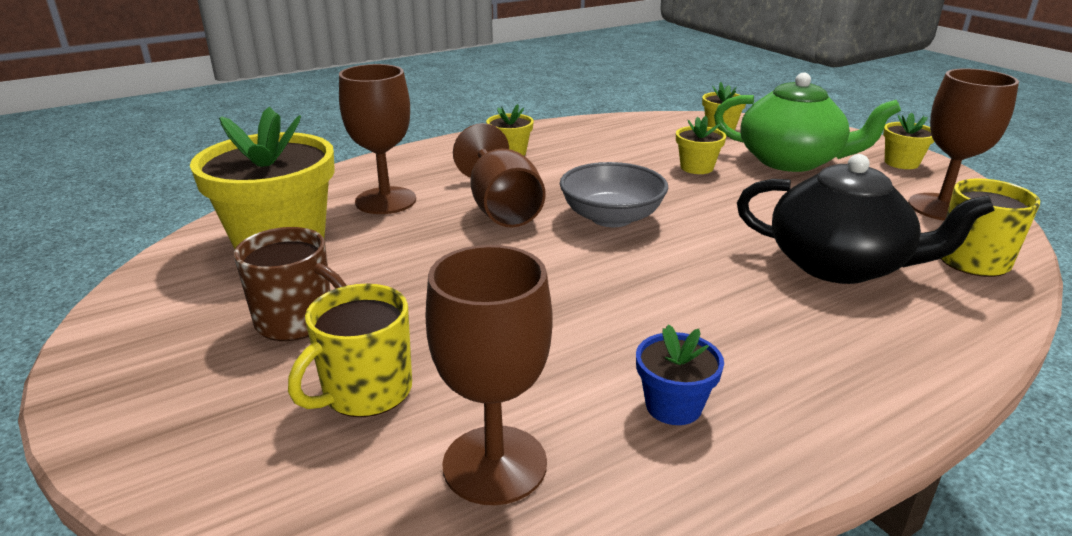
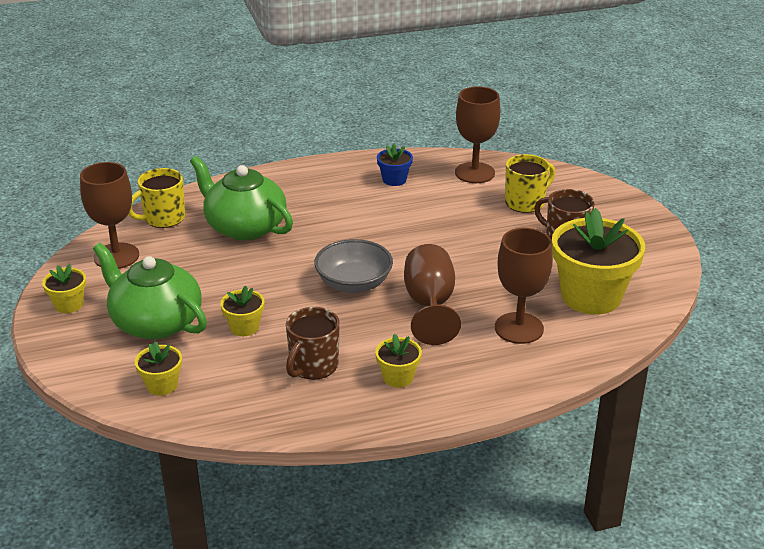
camera: 165 degrees left, 5 degrees up
black teapot [737,154,995,284] -> green teapot [190,156,293,240]
none -> brown mug [286,307,340,380]

